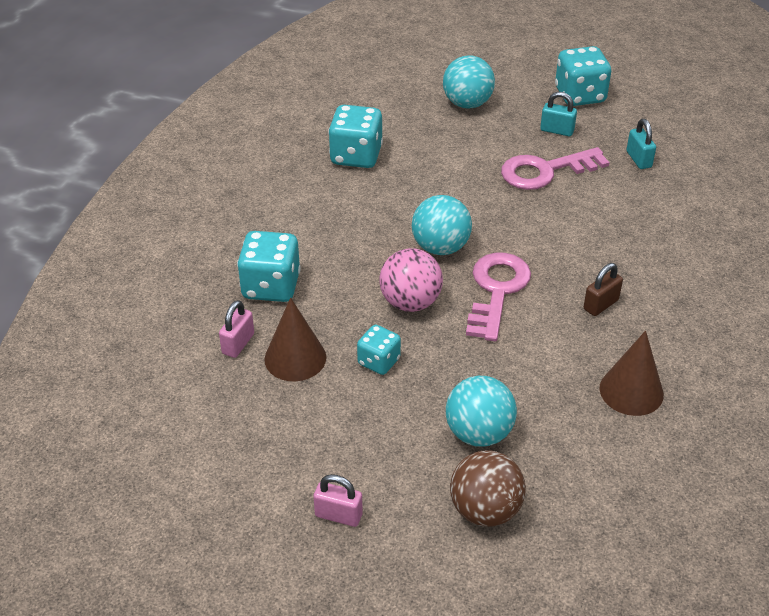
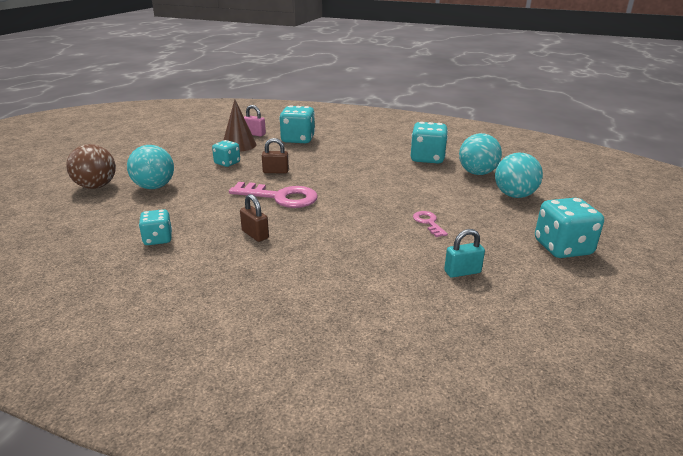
camera: 90 degrees right, 15 degrees down
pink padlock [313,474,363,527] -> none
pink ball [379,248,443,312] -> brown padlock [262,138,289,173]
turquoise ball [412,195,472,255] -> turquoise ball moved to [459,133,502,175]
pink key [501,147,610,190] -> pink key [413,211,448,237], size x0.51
turquoise padlock [540,92,577,136] -> none
brown cone [599,331,664,416] -> turquoise dice [139,209,172,245]

